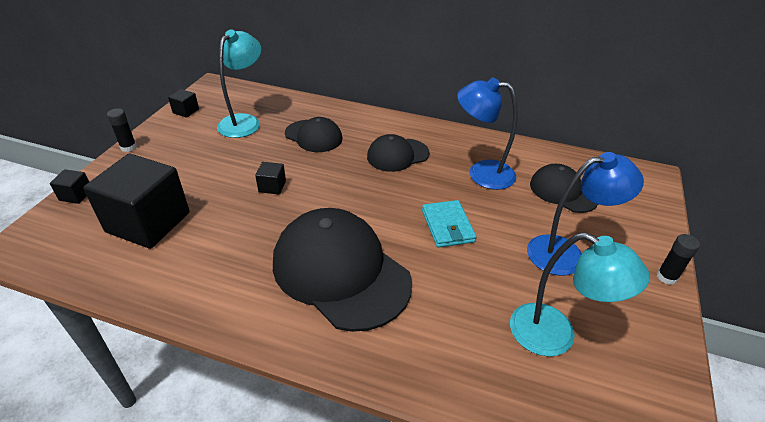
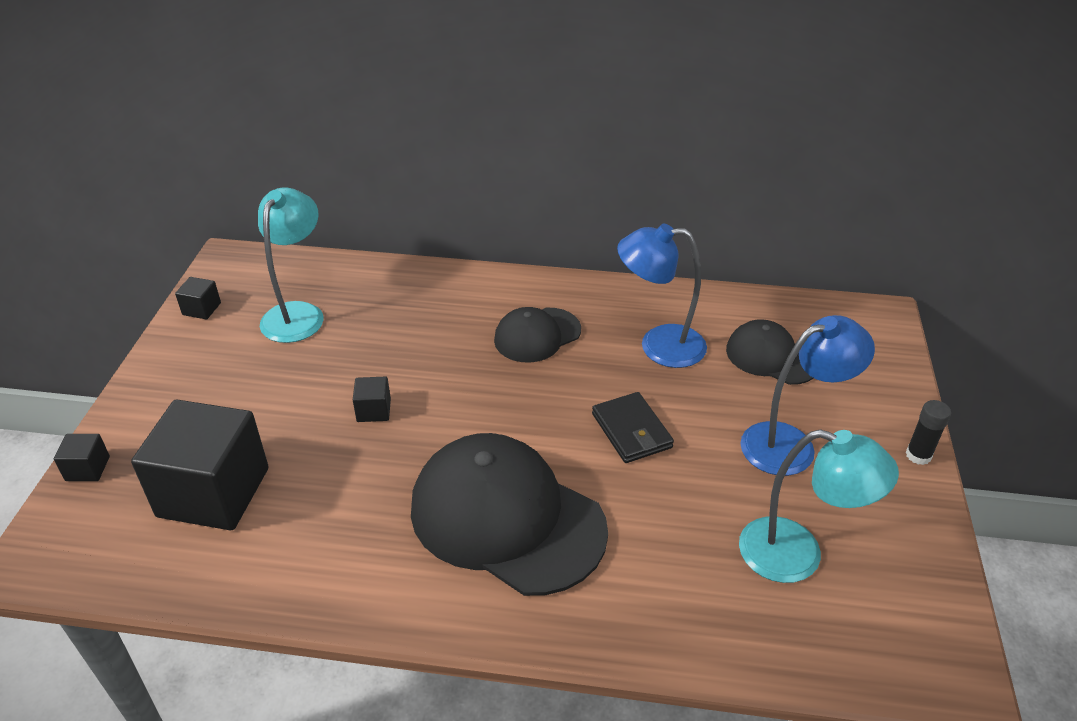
camera: 10 degrees left, 0 degrees up
black glue stick [107,108,137,152] -> none
black cap [285,117,342,152] -> none
turquoise wallet [422,200,476,248] -> black wallet [592,392,674,463]

